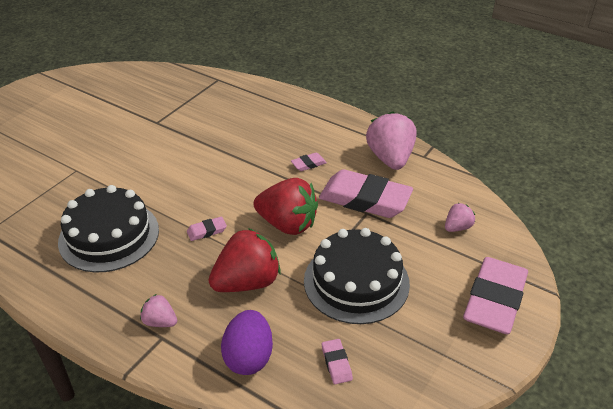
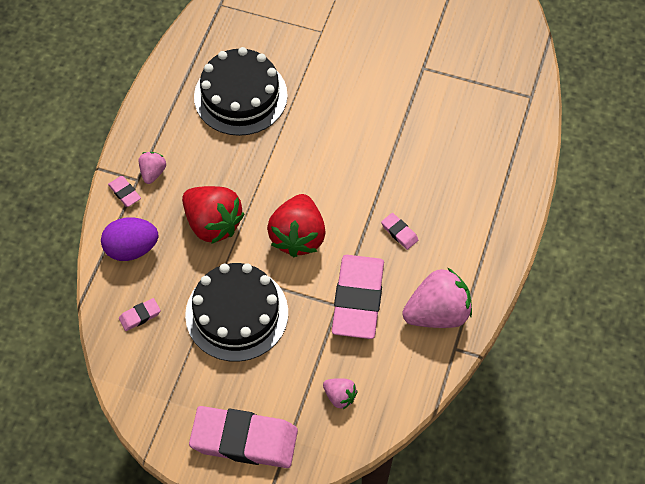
camera: 75 degrees right, 20 degrees up
pink eraser [187,216,227,241] -> pink eraser moved to [108,176,141,207]

